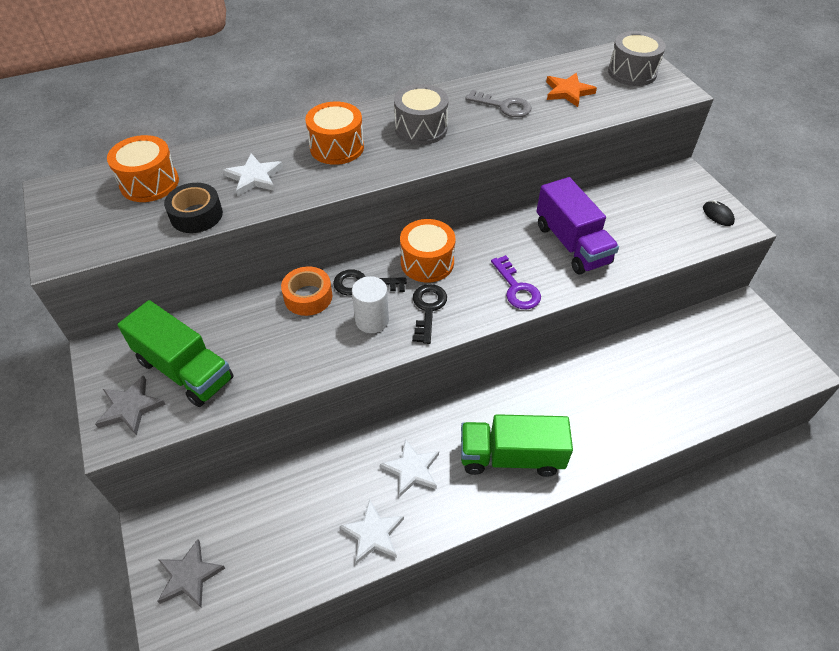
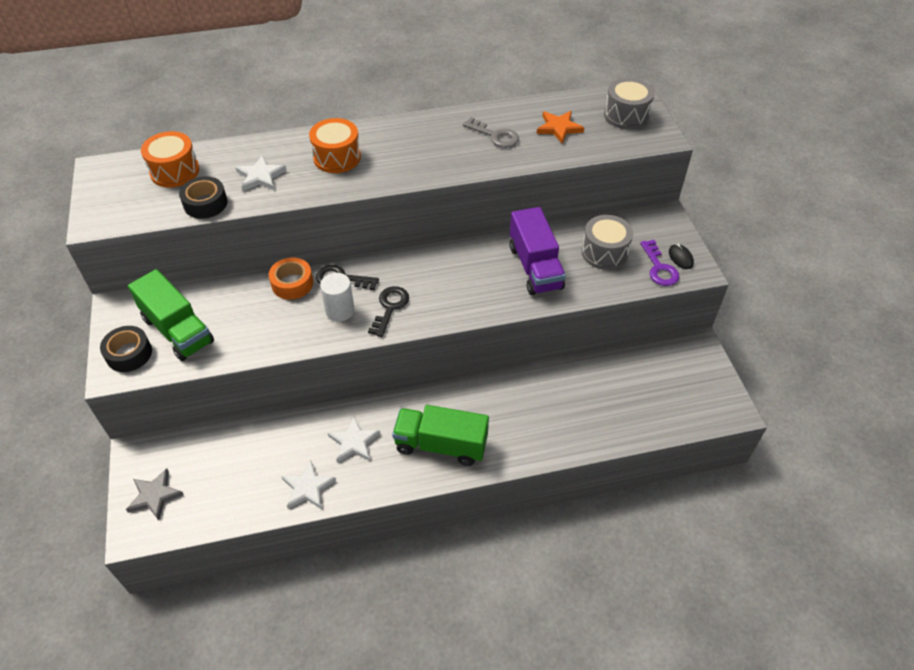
camera: 10 degrees right, 0 degrees up
grey star [95,375,166,436] -> black tape [100,326,152,372]
grey drum [394,84,449,145] -> grey drum moved to [581,215,633,270]
orange drum [400,219,456,282] -> none
purple key [491,255,541,309] -> purple key moved to [640,240,679,286]

